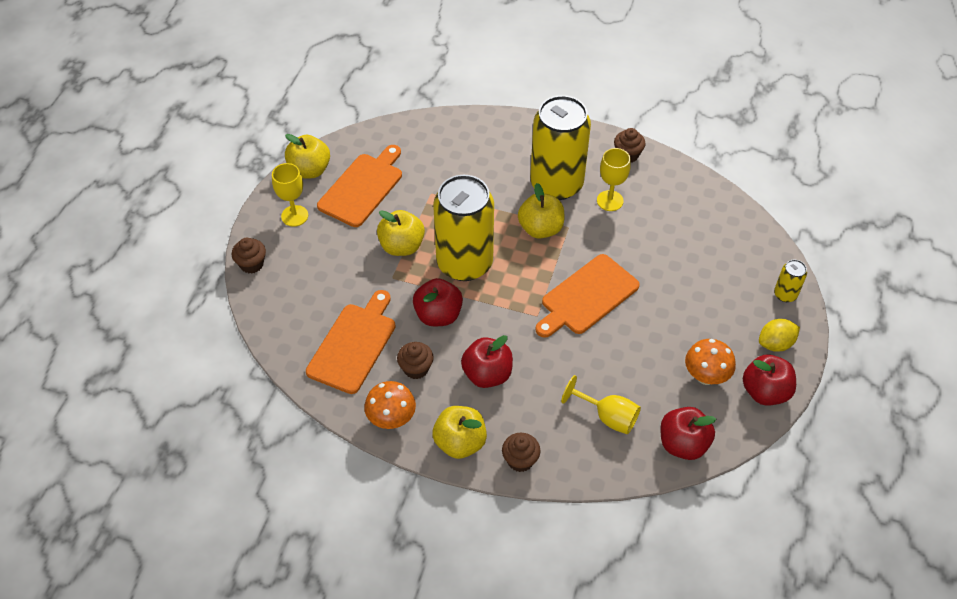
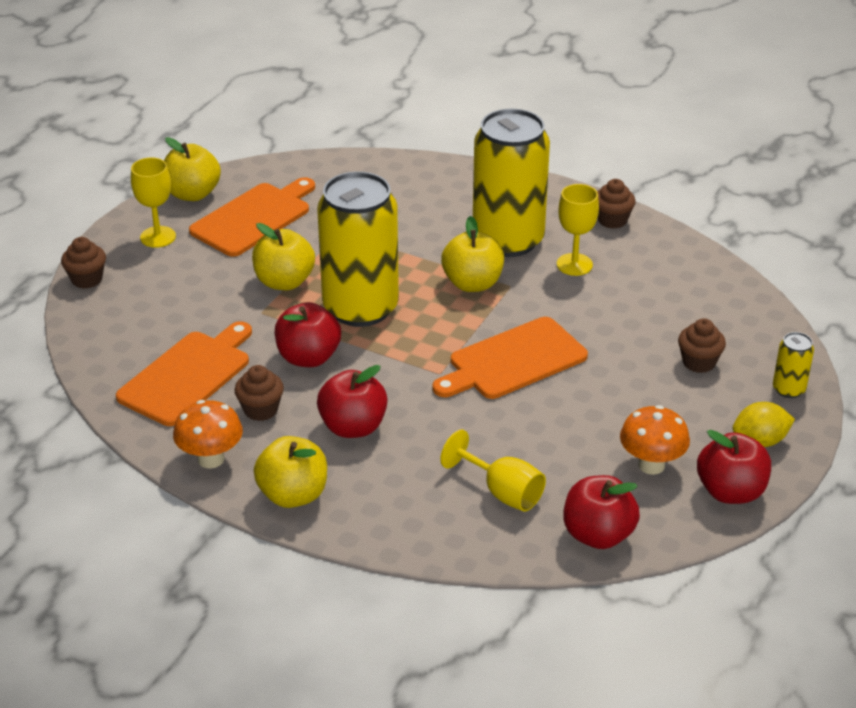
camera: 10 degrees right, 15 degrees down
brown cupcake [502,433,541,472] -> brown cupcake moved to [678,318,726,373]

